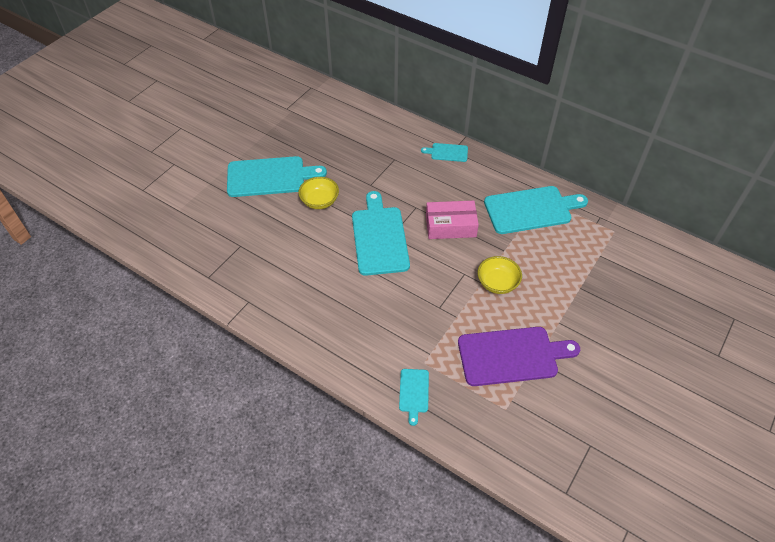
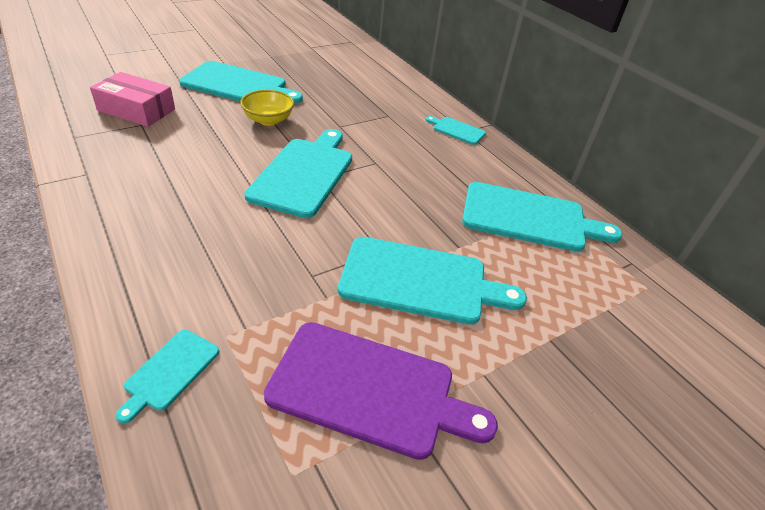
camera: 20 degrees right, 10 degrees down
pink box [426,201,479,239] -> pink box moved to [90,72,175,127]
yellow bowl [478,256,522,294] -> turquoise cutting board [338,237,527,324]

